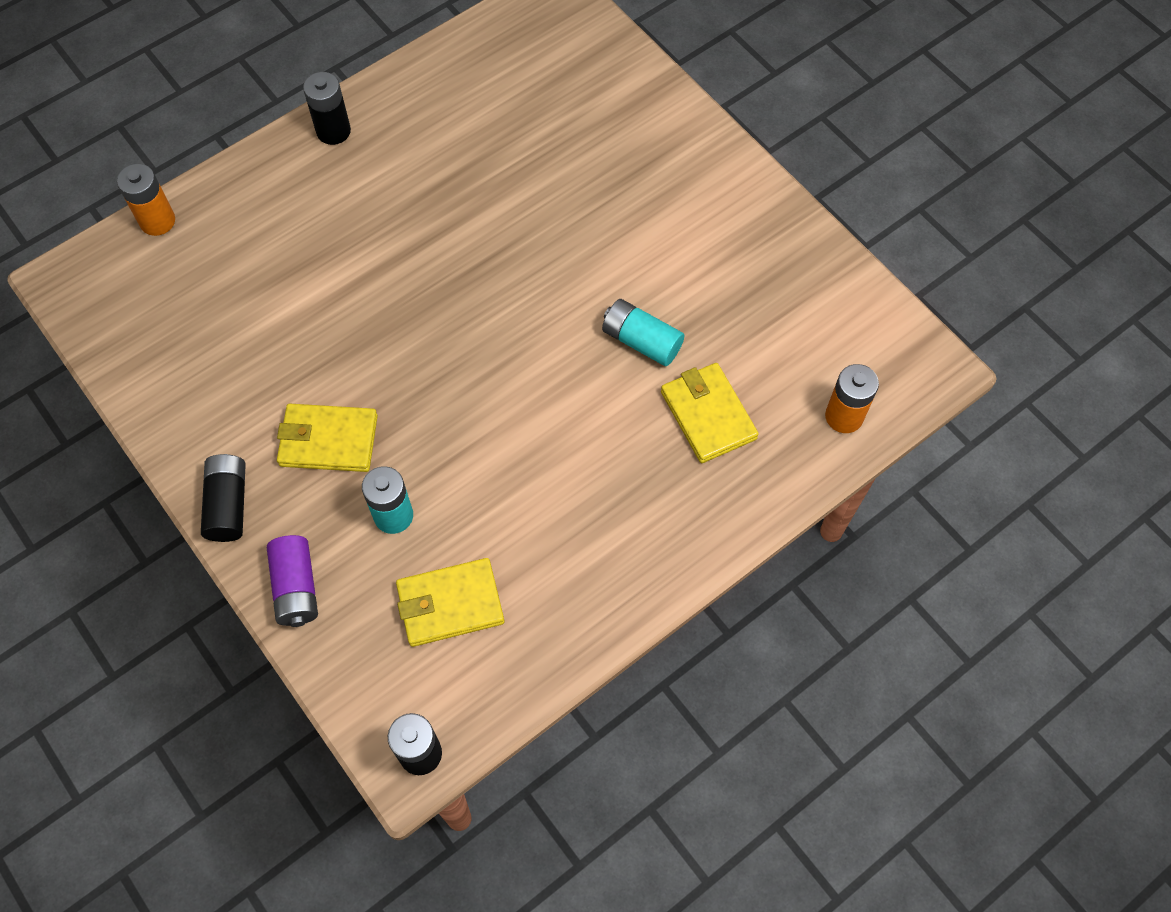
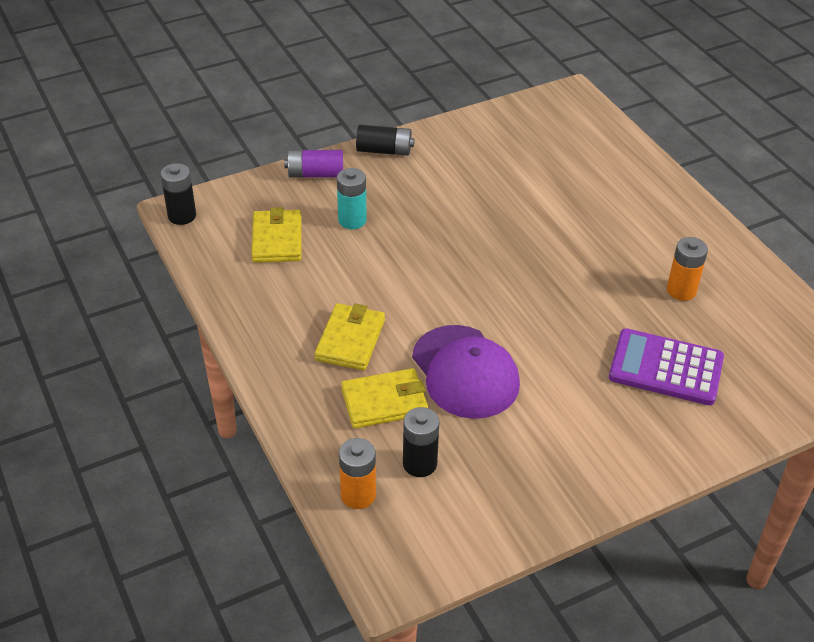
camera: 100 degrees right, 20 degrees down
orange battery [117,164,175,236] -> orange battery moved to [667,237,708,301]
yellow wallet [277,404,378,472] -> yellow wallet moved to [314,303,385,370]
black battery [303,72,351,145] -> black battery moved to [403,407,439,477]
turquoise battery [602,299,685,366] -> purple cap [412,325,520,419]
none -> purple calculator [609,328,724,405]

